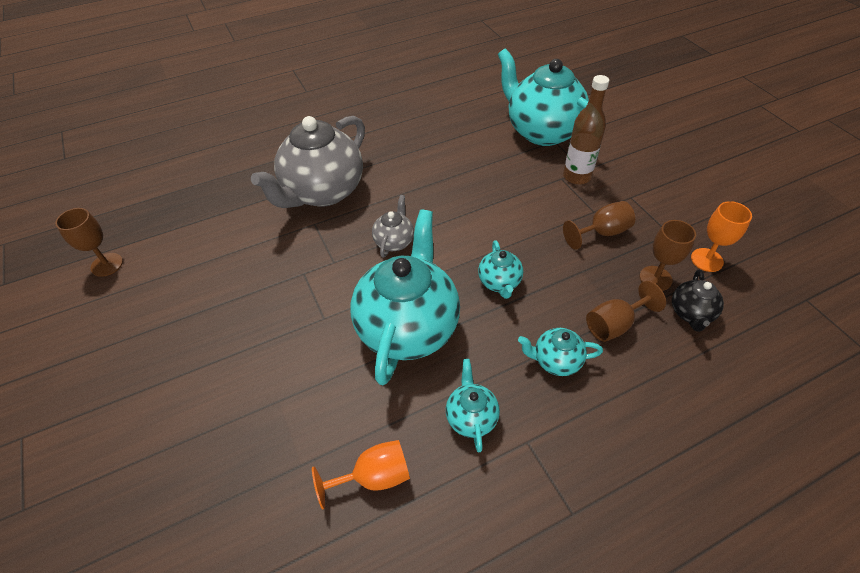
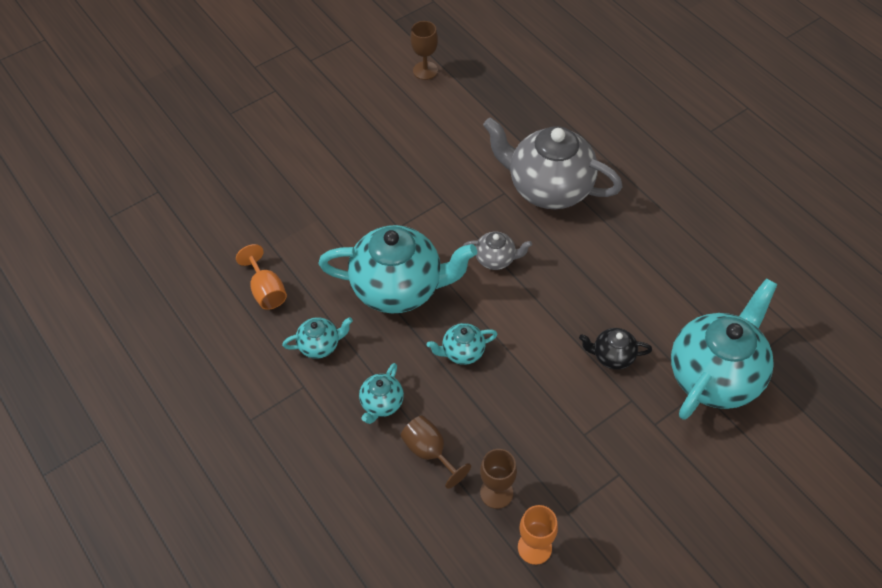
camera: 80 degrees right, 5 degrees up
turquoise teapot [518,328,603,376] -> turquoise teapot turned 150 degrees counterclockwise [359,363,404,424]
brown bottle [563,75,609,185] -> none
brown goblet [563,201,635,250] -> none
black teapot [672,269,724,332] -> black teapot moved to [579,328,652,370]

